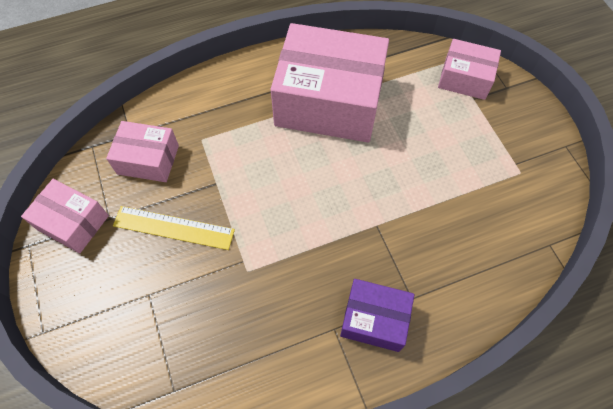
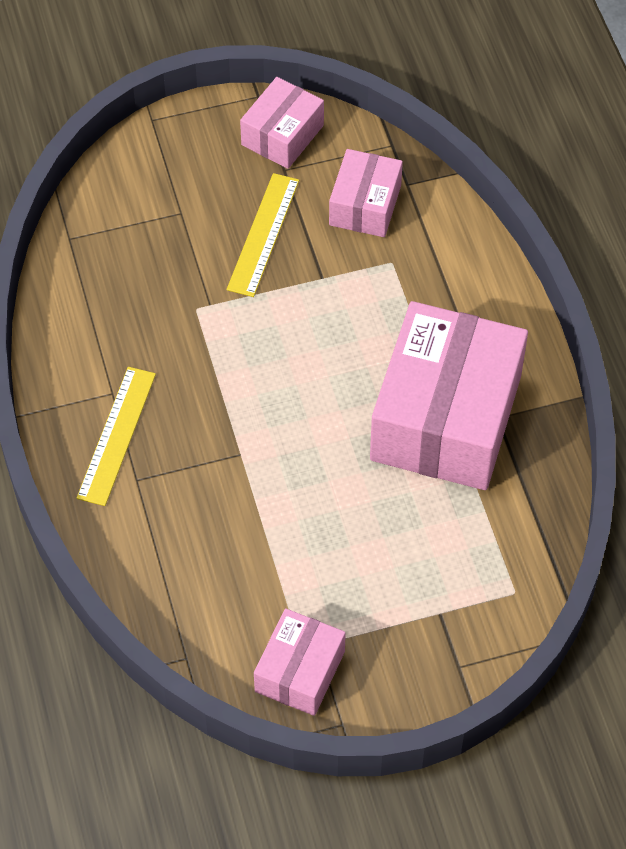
camera: 95 degrees right, 5 degrees down
purple box [340,279,414,352] -> yellow ruler [77,367,156,506]
pink box [438,39,501,100] -> pink box moved to [254,608,346,716]

